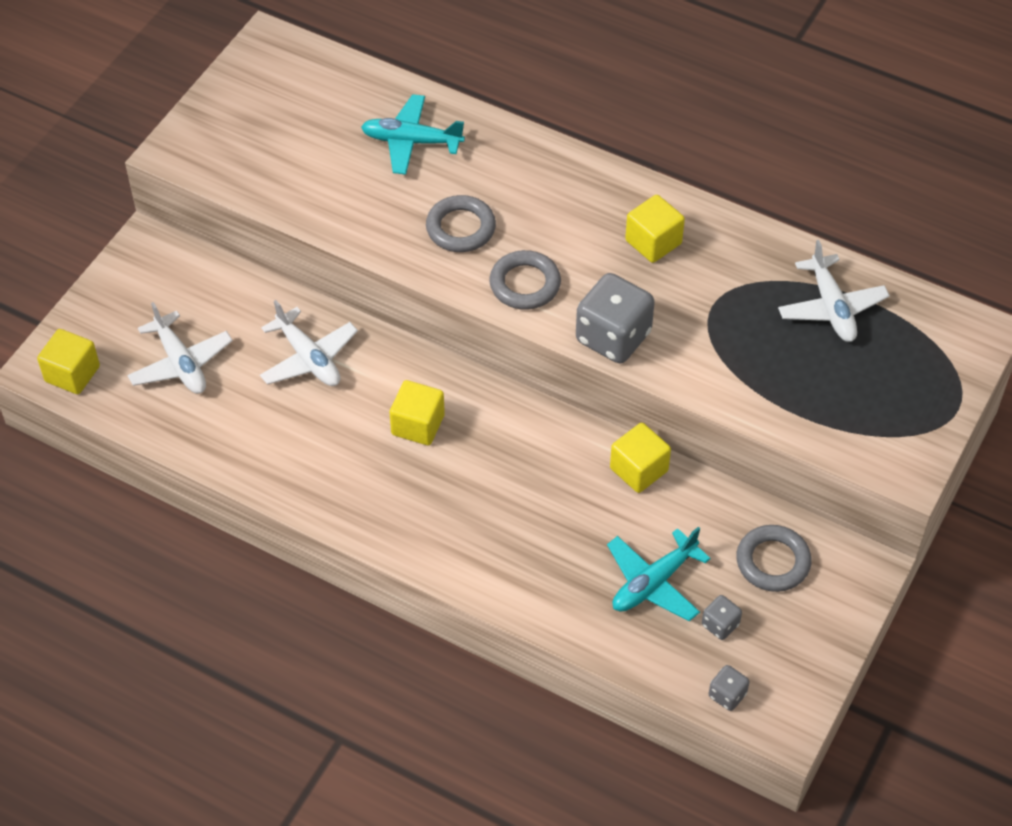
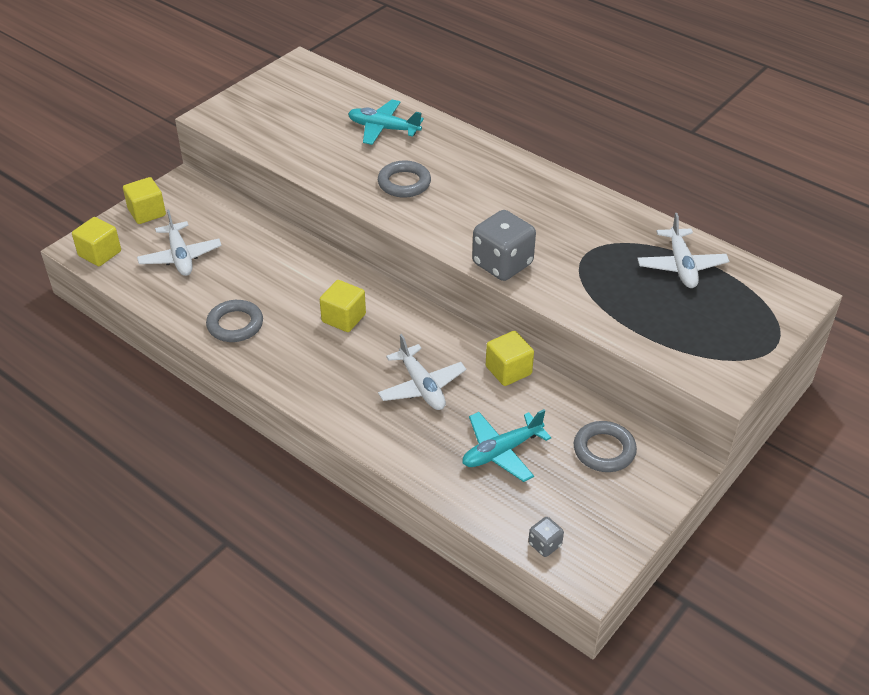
camera: 10 degrees right, 10 degrees down
white plane [260,300,358,386] -> white plane moved to [378,334,466,410]
grey ring [489,250,561,310] -> grey ring moved to [206,300,263,342]
yellow cube [625,195,685,263] -> yellow cube moved to [123,177,166,224]
grey dice [702,595,742,640] -> none

